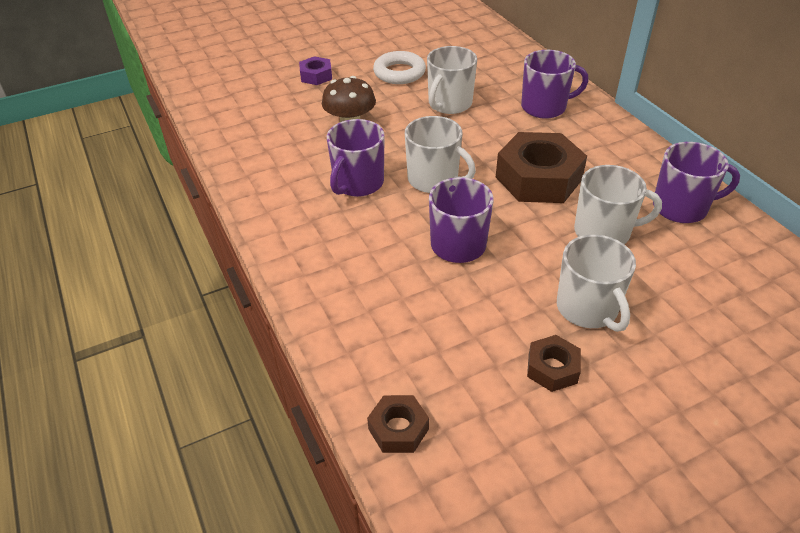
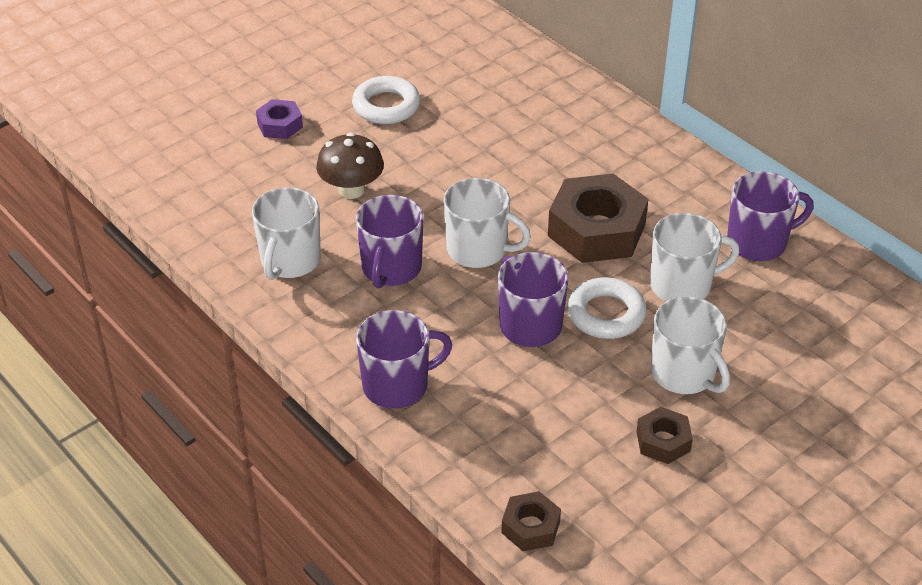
camera: 15 degrees left, 0 degrees up
white mug [427,46,477,114] -> white mug moved to [252,187,321,280]
purple mug [521,50,589,119] -> purple mug moved to [356,310,452,409]
none -> white ring [567,277,647,339]

